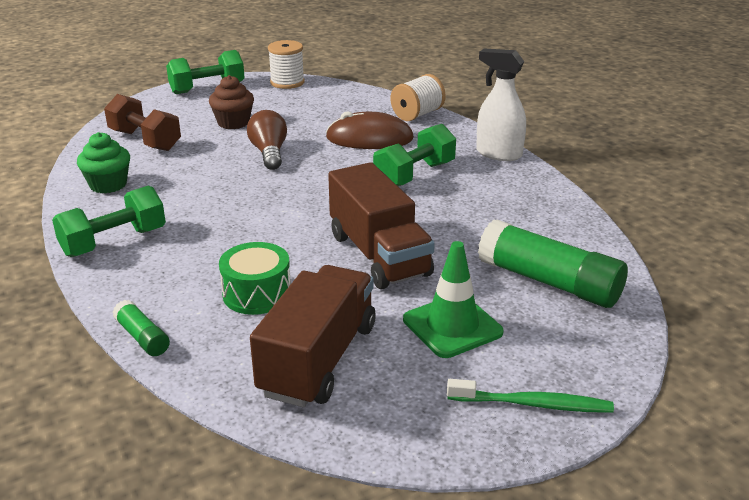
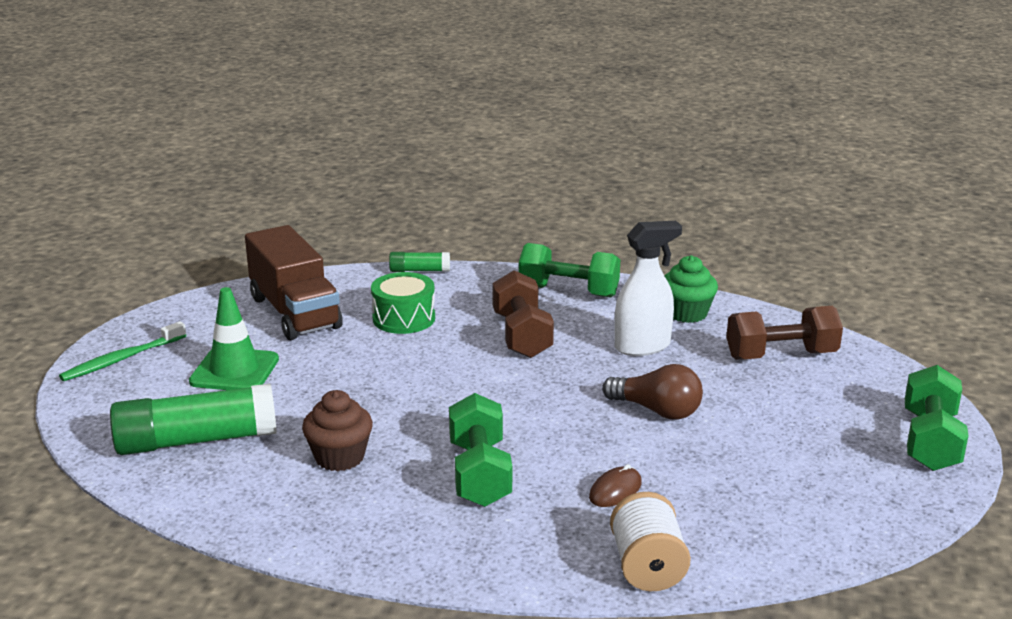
camera: 130 degrees right, 5 degrees down
green dumbbell [52,185,166,257] -> green dumbbell turned 75 degrees counterclockwise [519,243,620,298]
brown cupcake [209,75,254,129] -> brown cupcake moved to [302,390,373,471]
white spool [268,40,305,89] -> none
brown mouse [326,111,414,149] -> brown mouse [589,464,642,507], size x0.50
brown truck [328,162,435,289] -> none
white spray bottle [476,49,526,161] -> white spray bottle moved to [614,221,682,356]
none -> brown dumbbell [493,270,554,358]

